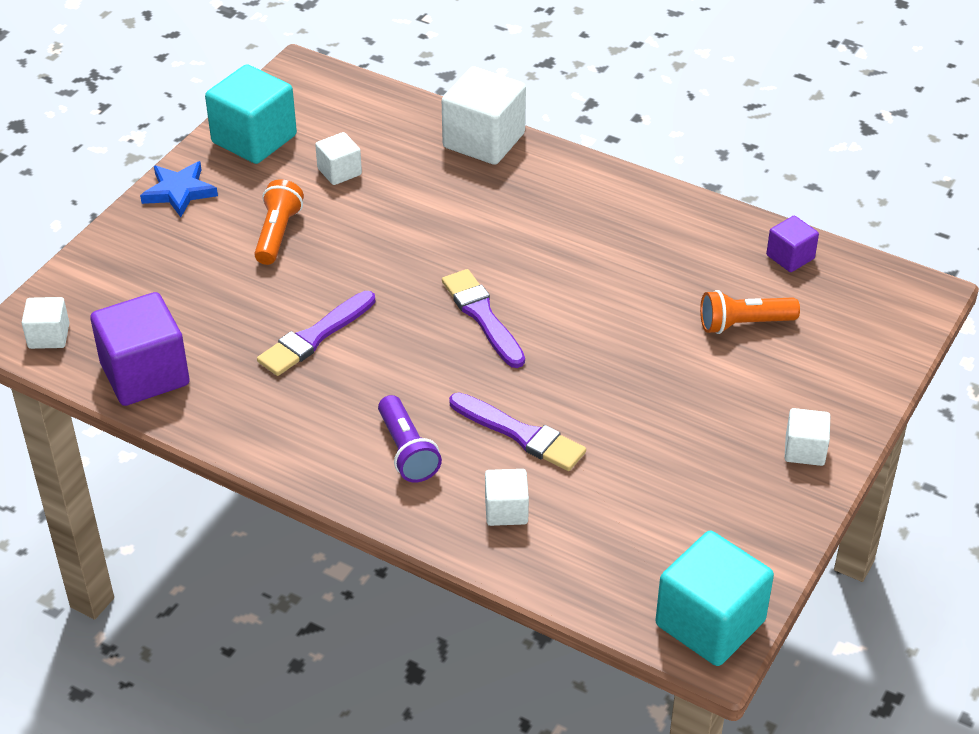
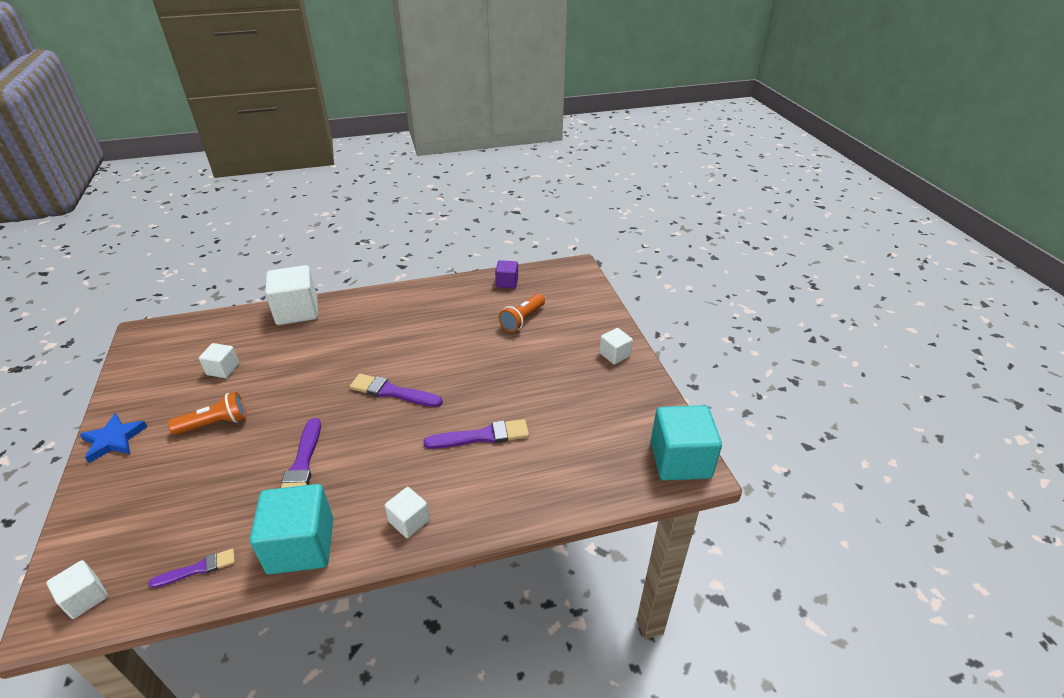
camera: 45 degrees left, 5 degrees down
purple cube [90,292,190,406] -> purple brush [149,549,235,588]
turquoise cube [205,64,297,164] -> turquoise cube moved to [250,484,333,575]
orange flashlight [254,179,304,265] -> orange flashlight turned 105 degrees clockwise [168,392,246,435]
purple flashlight [378,395,442,482] -> none
white cube [485,469,529,526] -> white cube moved to [384,487,430,538]

